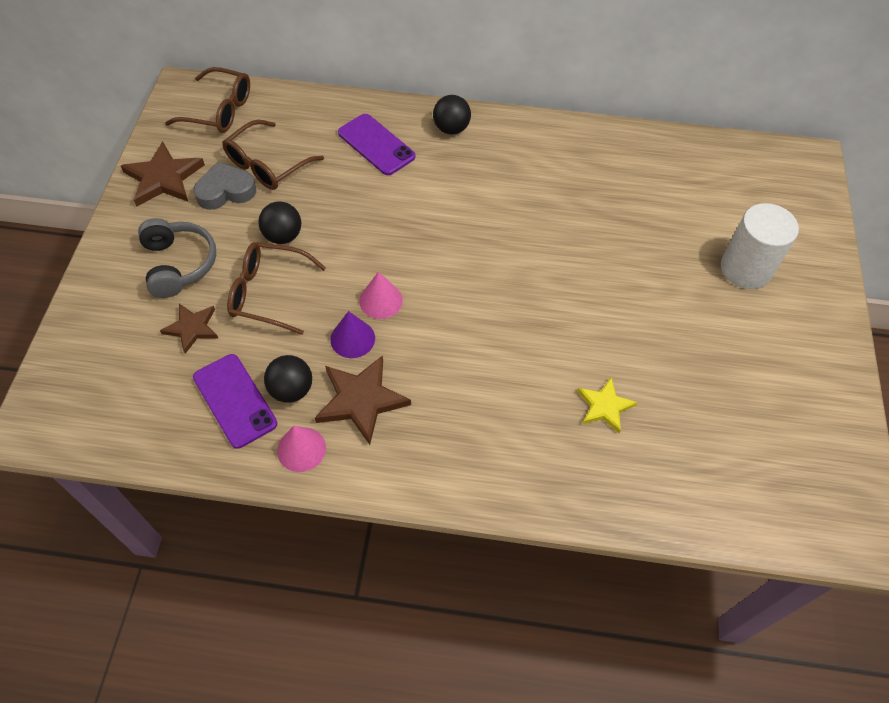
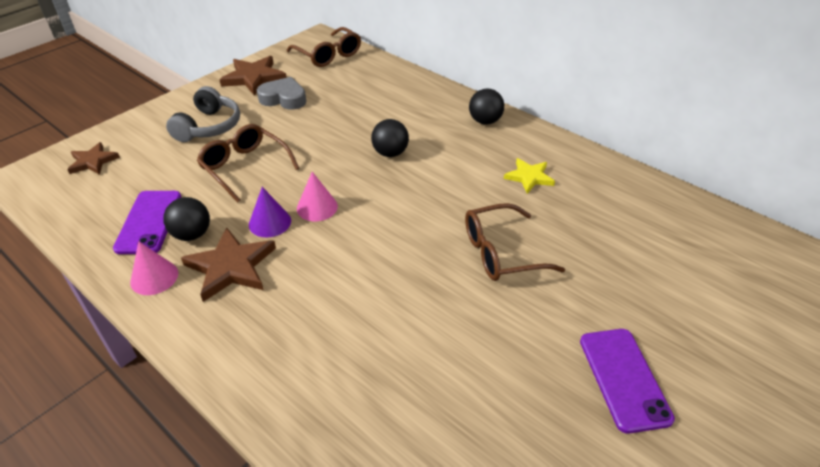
camera: 35 degrees right, 15 degrees down
brown star [160,304,218,354] -> brown star moved to [67,142,120,175]
brown glasses [222,120,324,190] -> brown glasses moved to [465,203,565,281]
black ball [258,201,301,244] -> black ball moved to [371,119,409,157]
purple phone [338,114,416,175] -> purple phone moved to [580,329,675,434]
yellow star [577,377,638,433] -> yellow star moved to [504,158,555,194]
white cylinder [721,203,799,289] -> none

